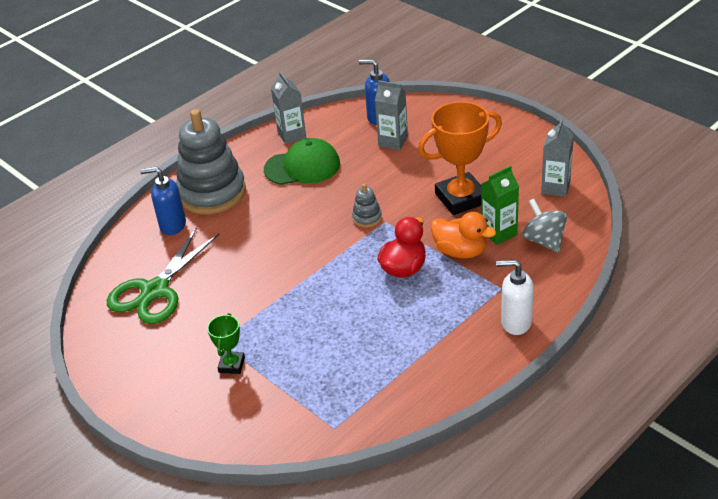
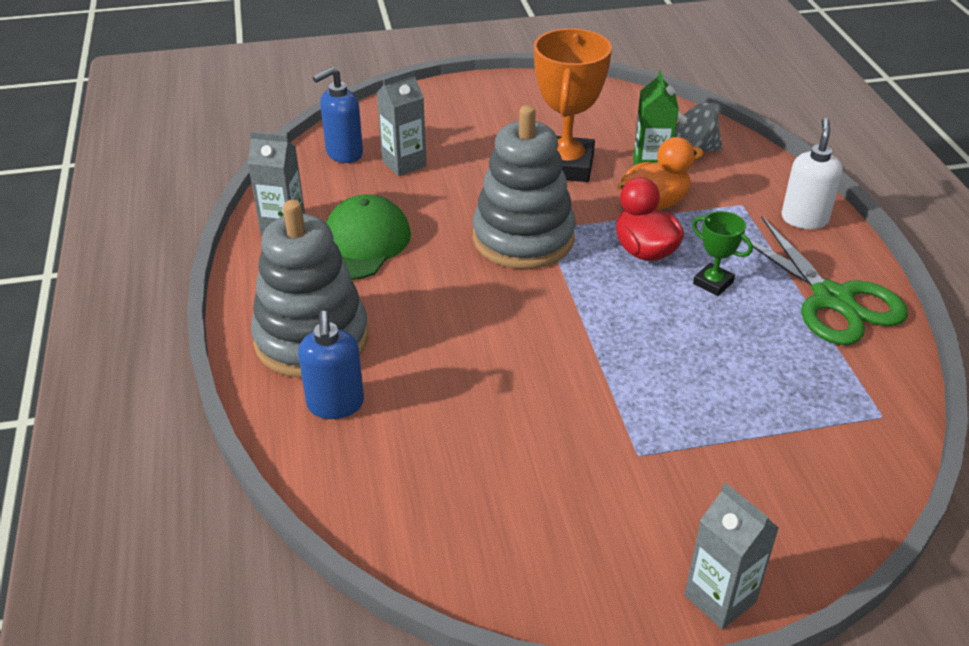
camera: 60 degrees left, 0 degrees up
green scissors [107,228,219,324] -> green scissors moved to [742,216,908,345]
blue soap dispenser [140,167,186,235] -> blue soap dispenser turned 45 degrees counterclockwise [298,311,364,419]
green trophy [207,313,245,374] -> green trophy moved to [692,211,753,296]
grey stacking toy [352,184,382,228] -> grey stacking toy [473,105,576,269], size x2.42
white soap dispenser [496,260,534,335] -> white soap dispenser turned 150 degrees clockwise [781,118,843,229]
grey carton [541,119,574,197] -> grey carton moved to [684,483,779,629]

